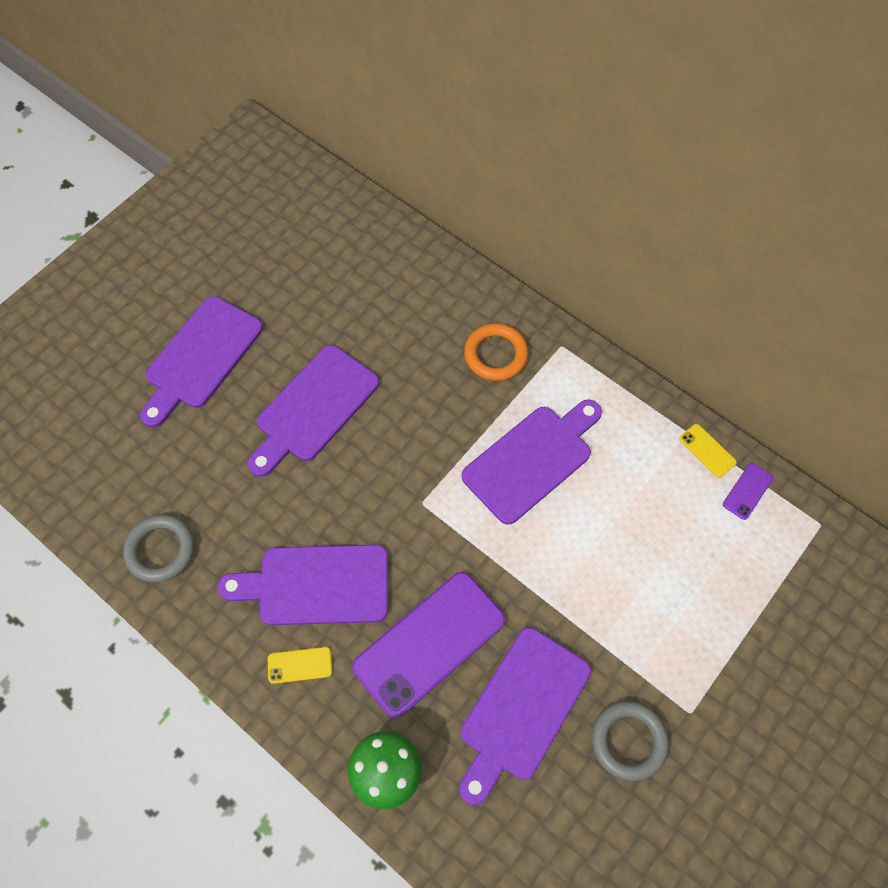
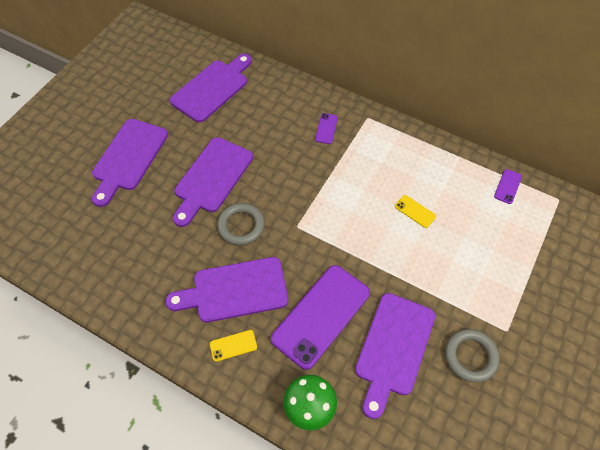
camera: 10 degrees left, 5 degrees down
grey ring [123,514,194,583] -> grey ring moved to [217,203,265,245]
purple cutting board [462,399,602,525] -> purple cutting board moved to [170,54,252,123]
orange ring [464,323,528,381] -> purple phone [315,113,338,144]
yellow phone [679,424,737,478] -> yellow phone moved to [395,195,436,228]

